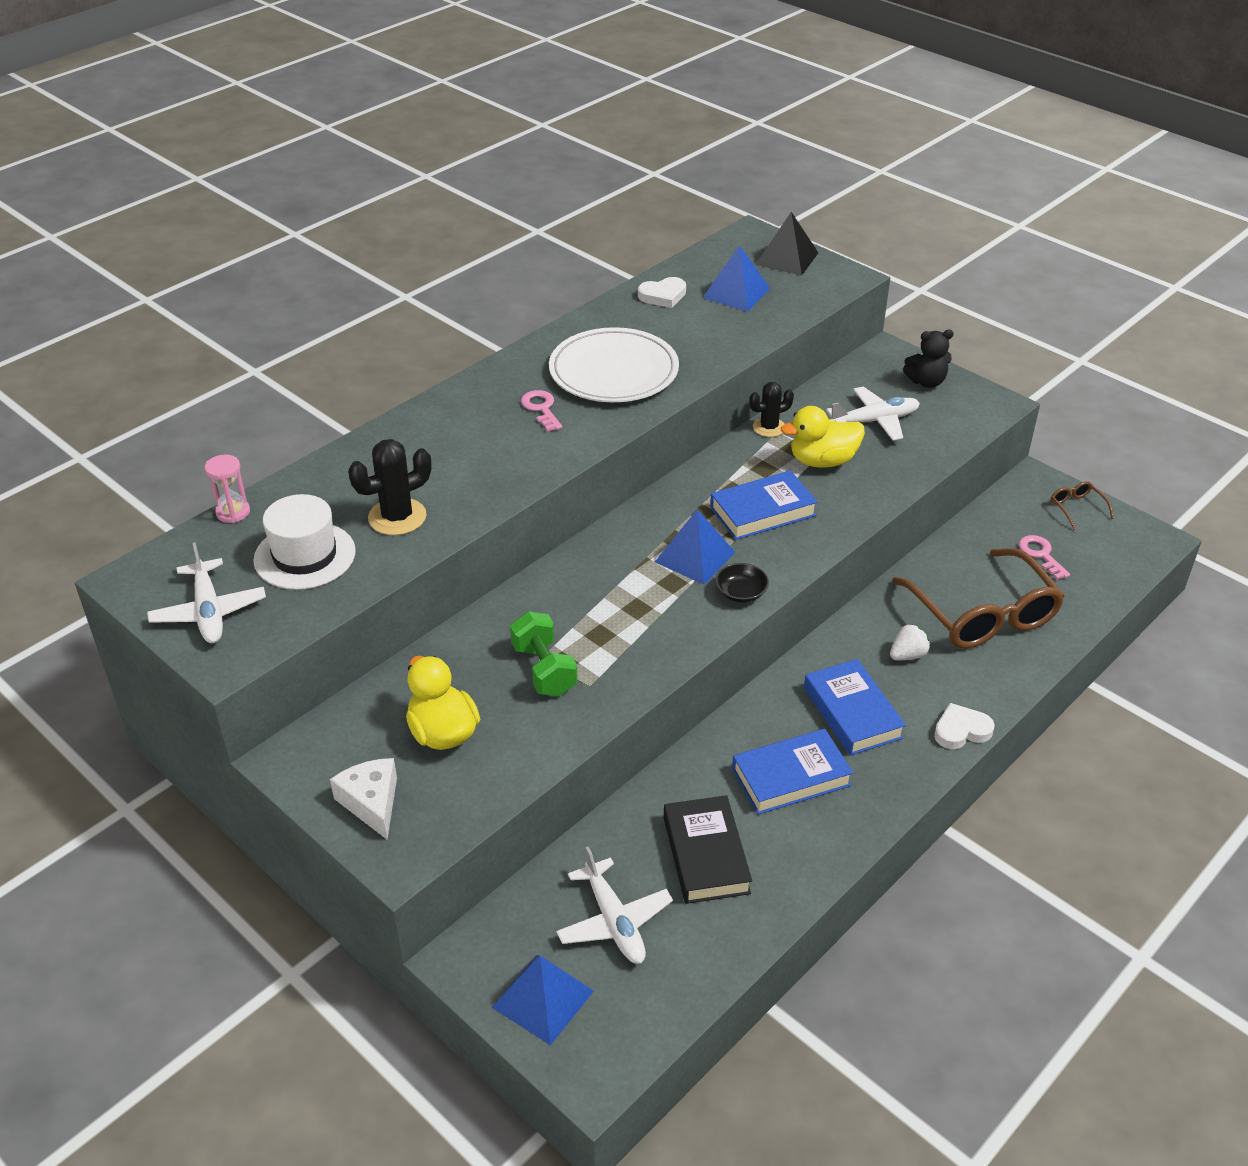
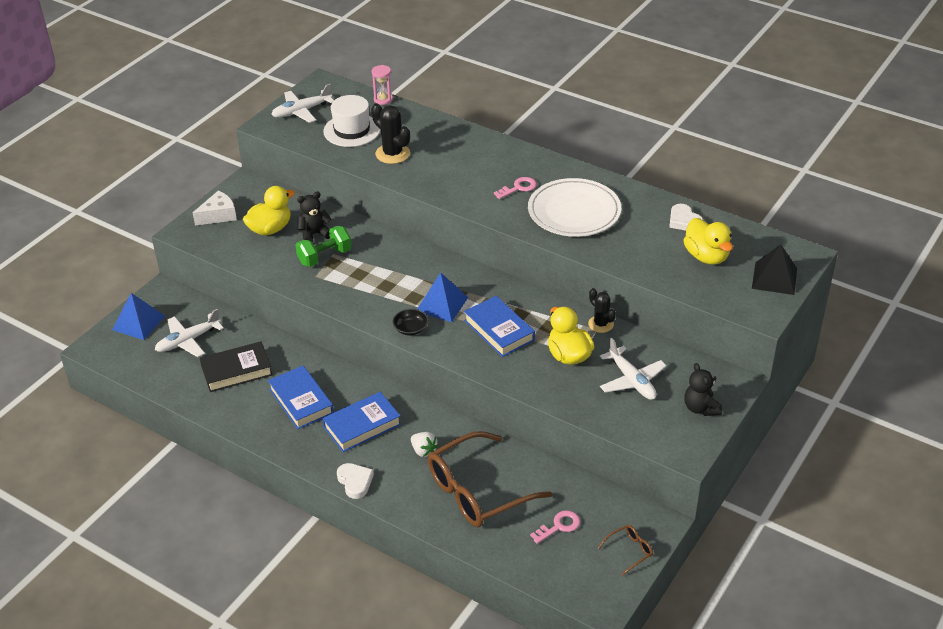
camera: 80 degrees right, 0 degrees up
blue pyramid [703,245,771,312] -> yellow duck [683,218,733,265]
none -> black teddy bear [297,192,332,243]

